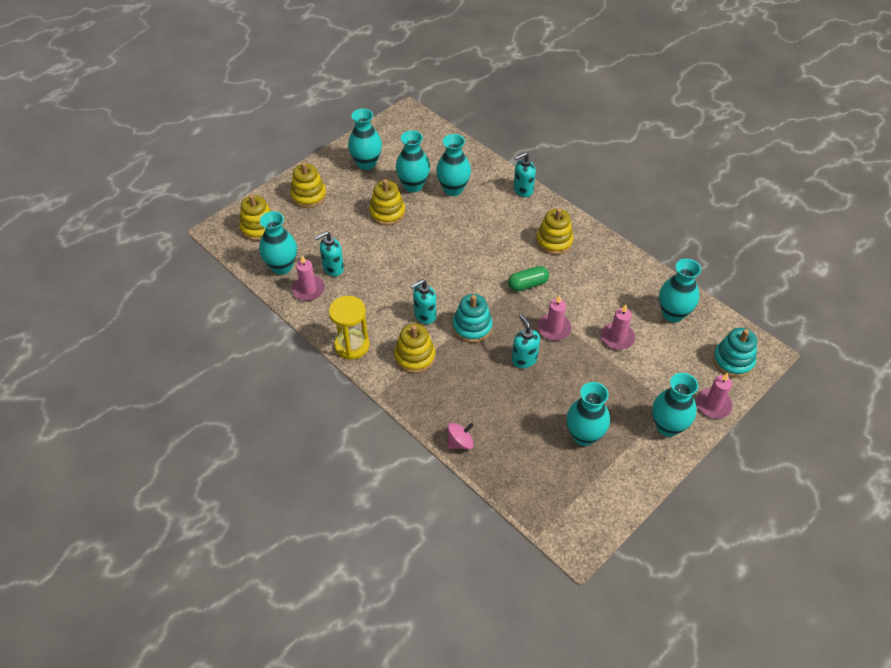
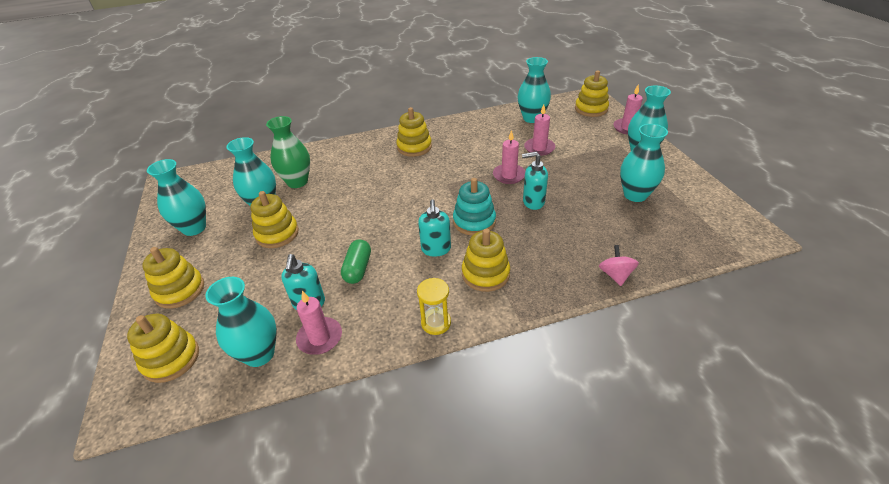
camera: 60 degrees left, 10 degrees down
yellow hourglass [329,296,369,360] -> yellow hourglass [417,278,451,335], size x0.67
turquoise vase [436,134,471,196] -> green vase [266,116,310,188]
green capsule [508,266,549,291] -> green capsule moved to [341,239,371,284]
turquoise soap dispenser [514,152,536,197] -> none
turquoise stacking toy [713,328,757,378] -> yellow stacking toy [575,70,609,117]

